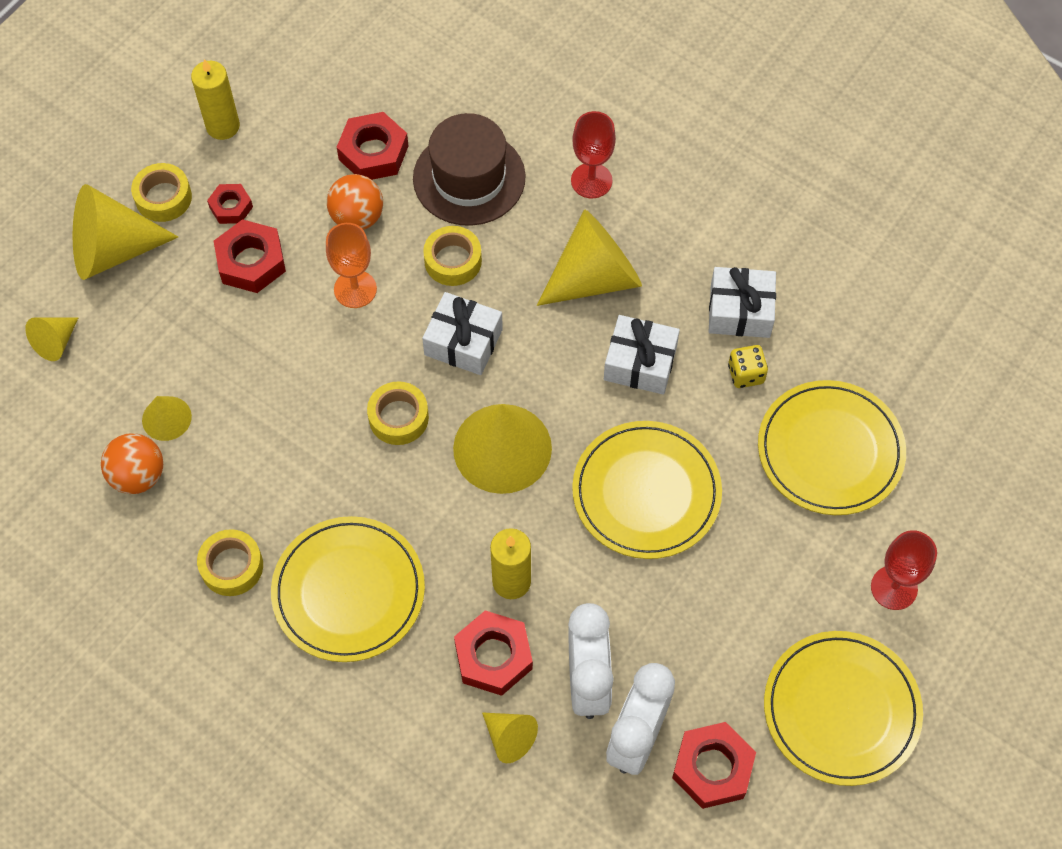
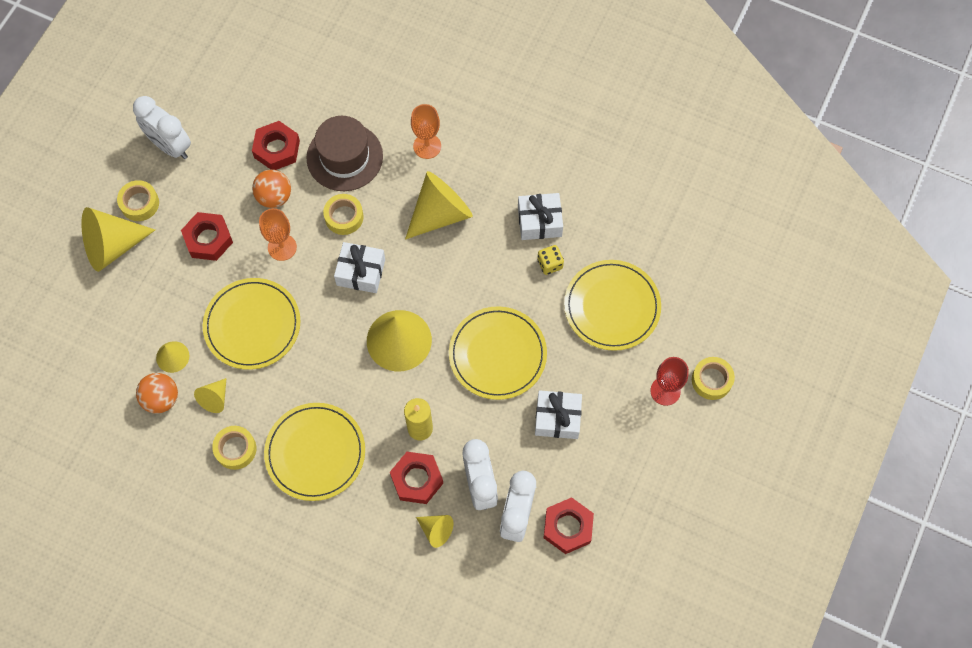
camera: 10 degrees left, 5 degrees up
yellow cone [25,317,78,361] -> yellow cone moved to [194,378,226,413]
yellow candle [191,59,240,140] -> white clock [133,96,191,159]
red nut [207,184,253,224] -> none
yellow tape [367,381,429,445] -> yellow tape moved to [692,357,735,400]
red goblet [571,111,616,198] -> orange goblet [411,104,441,159]
white gift [604,315,680,395] -> white gift moved to [535,390,582,439]
yellow plate [764,631,923,786] -> yellow plate moved to [203,278,300,370]

